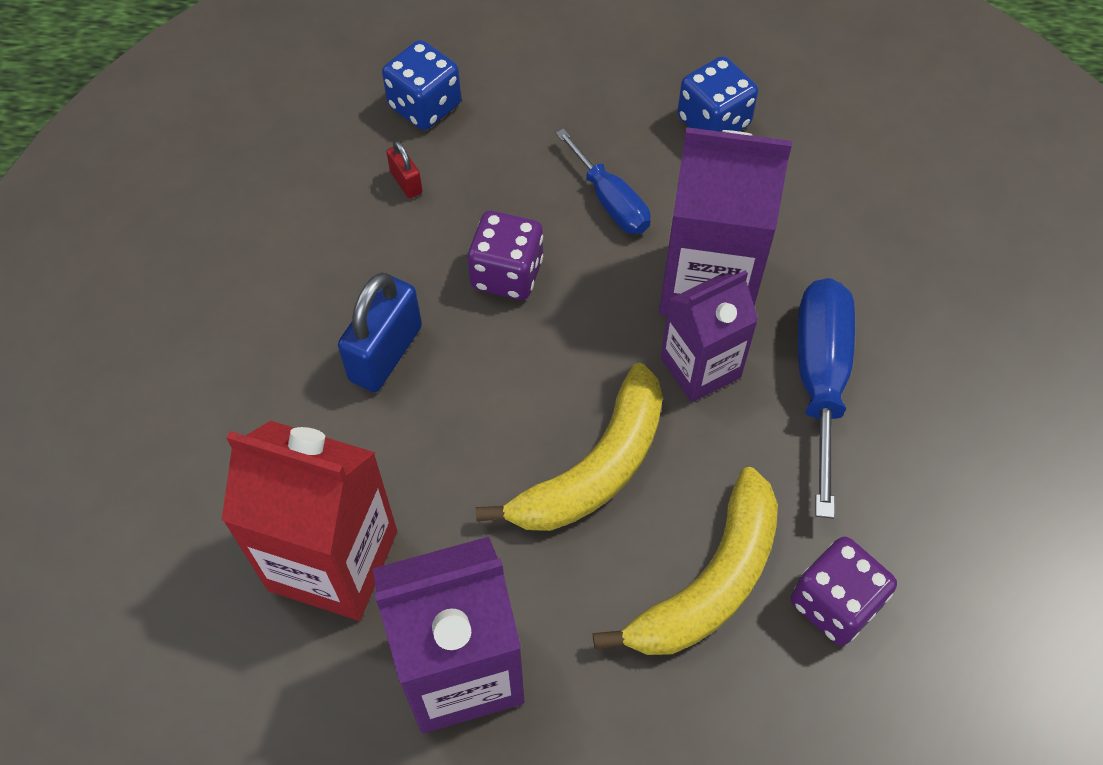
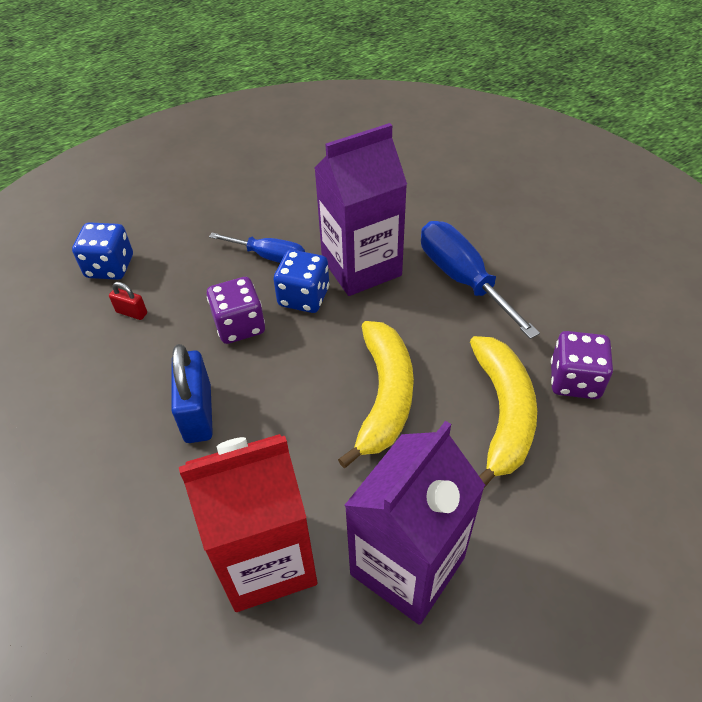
camera: 35 degrees left, 10 degrees down
purple carton [661,270,758,402] -> none
blue dice [678,56,758,132] -> blue dice moved to [273,250,329,313]

